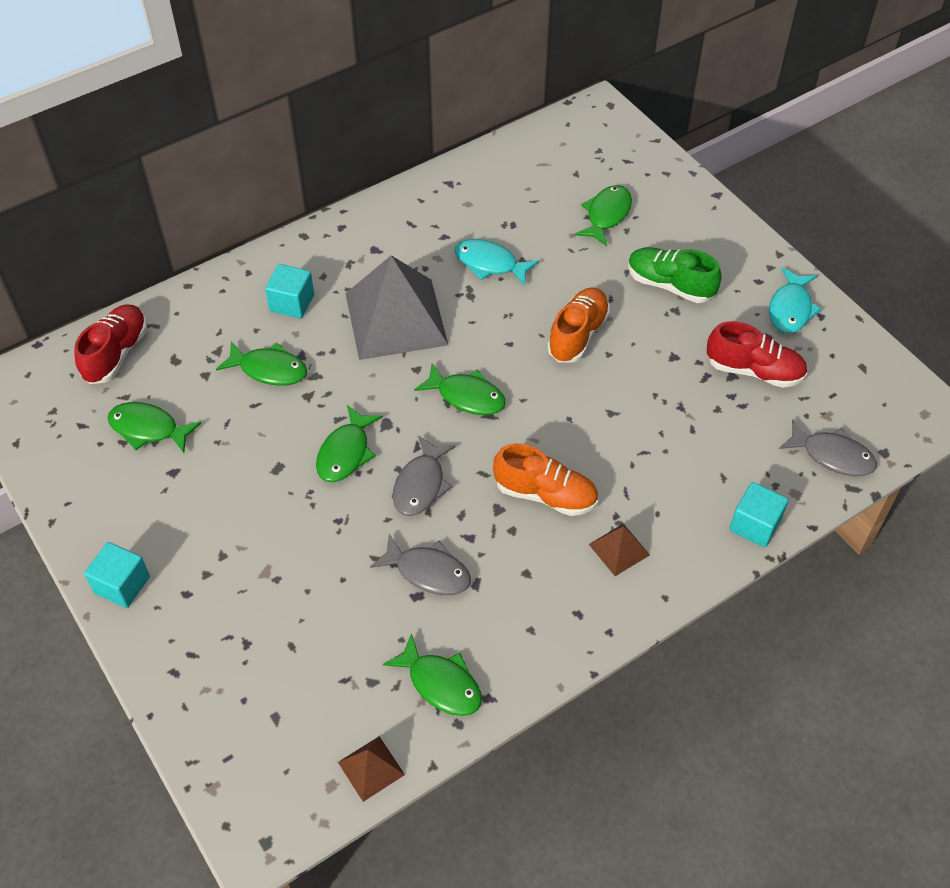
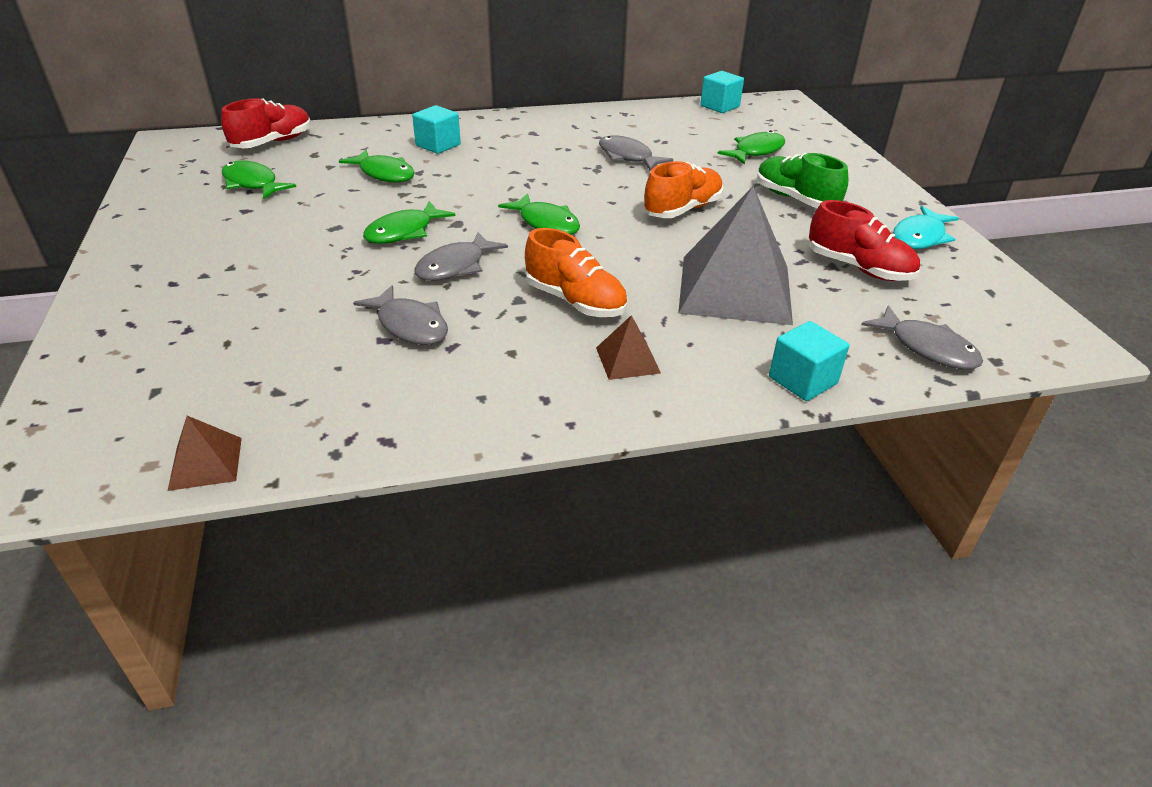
camera: 20 degrees right, 15 degrees down
turquoise cube [84,542,150,608] -> turquoise cube moved to [700,71,744,113]
grey pyramid [345,255,448,360] -> grey pyramid moved to [678,186,793,325]
green fish [383,633,482,716] -> none
turquoise fish [454,239,539,286] -> grey fish [599,135,673,171]

